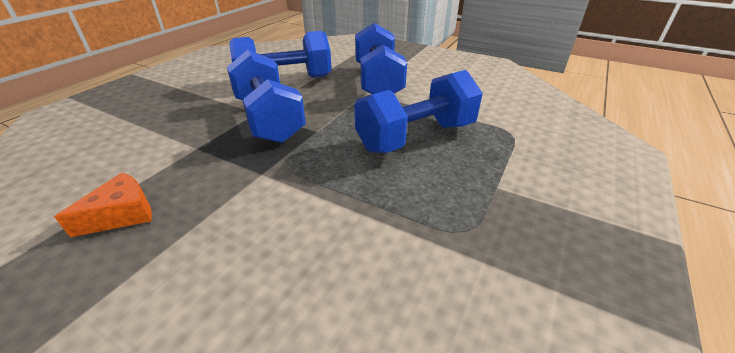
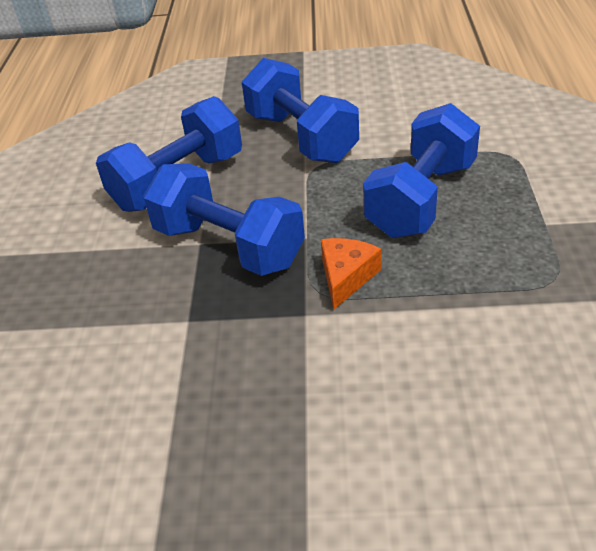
camera: 25 degrees left, 5 degrees up
orange cheese [54,172,152,237] -> orange cheese moved to [321,238,381,309]

